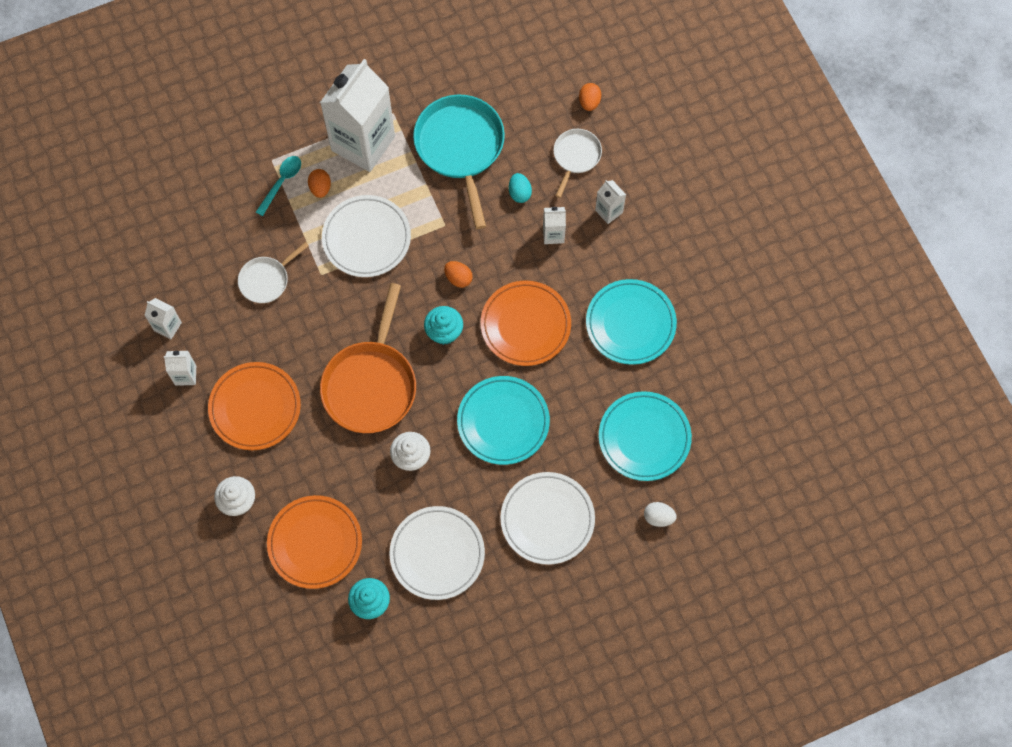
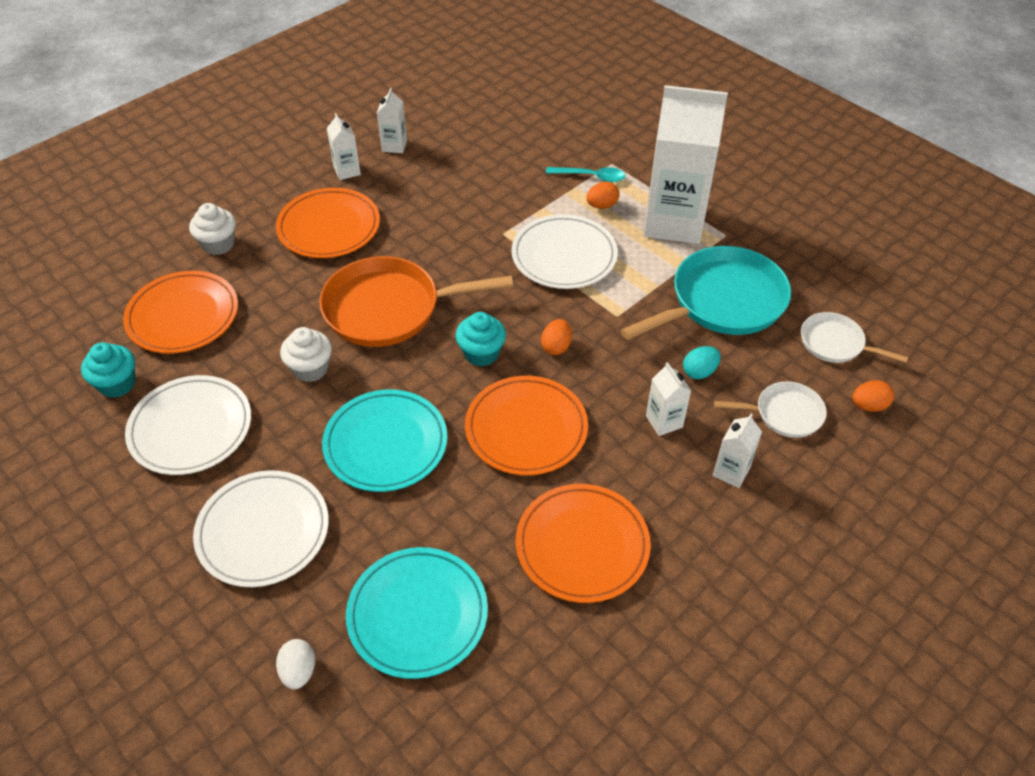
camera: 70 degrees right, 20 degrees down
white pan [238,242,309,303] -> white pan moved to [801,312,908,363]
turquoise plate [586,279,677,365] -> orange plate [516,484,651,603]

